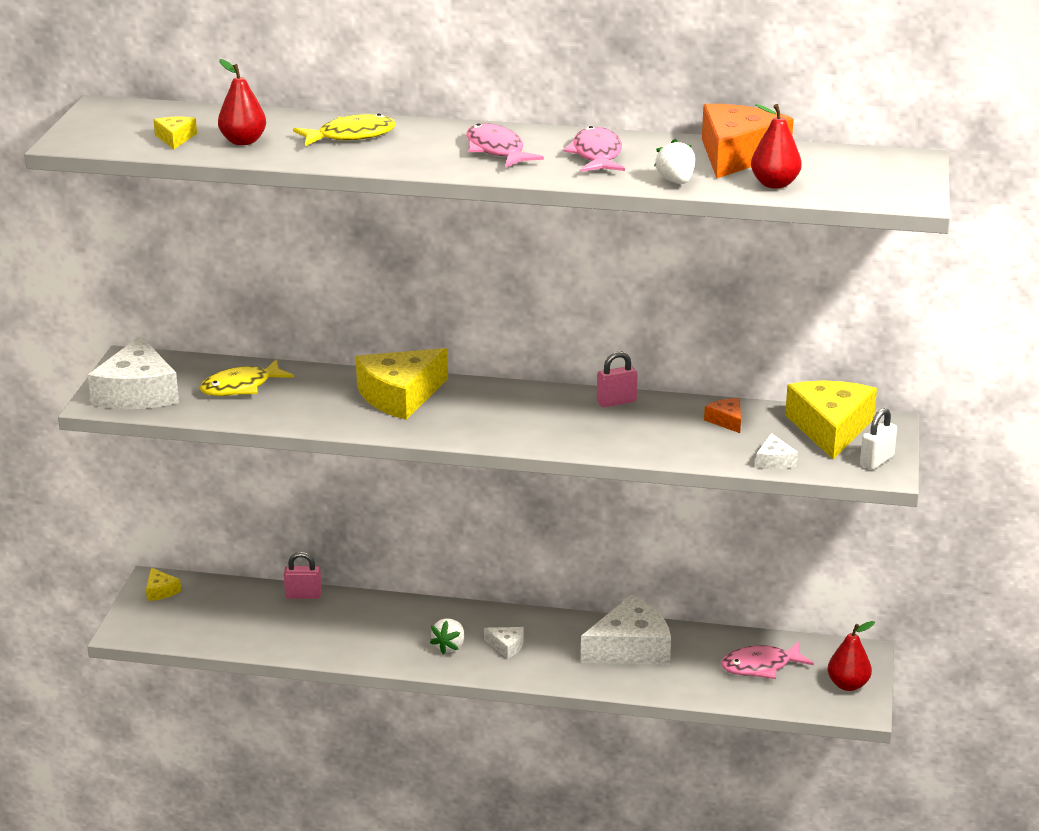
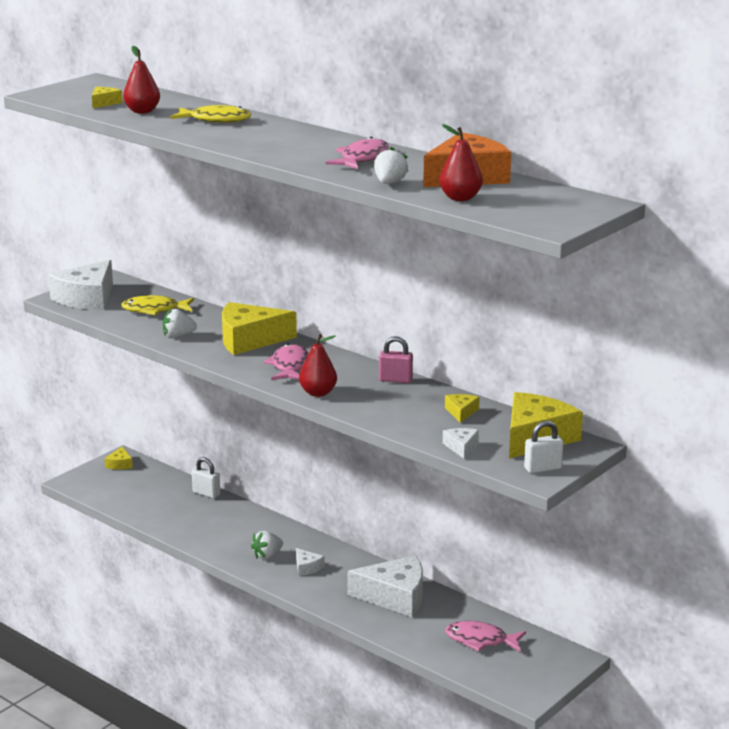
camera: 30 degrees right, 5 degrees down
pink padlock [284,552,322,599] -> white padlock [192,457,220,498]
pink fish [466,123,544,168] -> pink fish moved to [264,344,309,380]
orange cheese [704,398,741,433] -> yellow cheese [445,394,480,423]
white cheese [756,433,798,469] -> white cheese turned 150 degrees clockwise [443,428,479,458]
red pear [828,621,875,691] -> red pear moved to [299,334,337,397]
none -> white strawberry [163,308,197,337]

